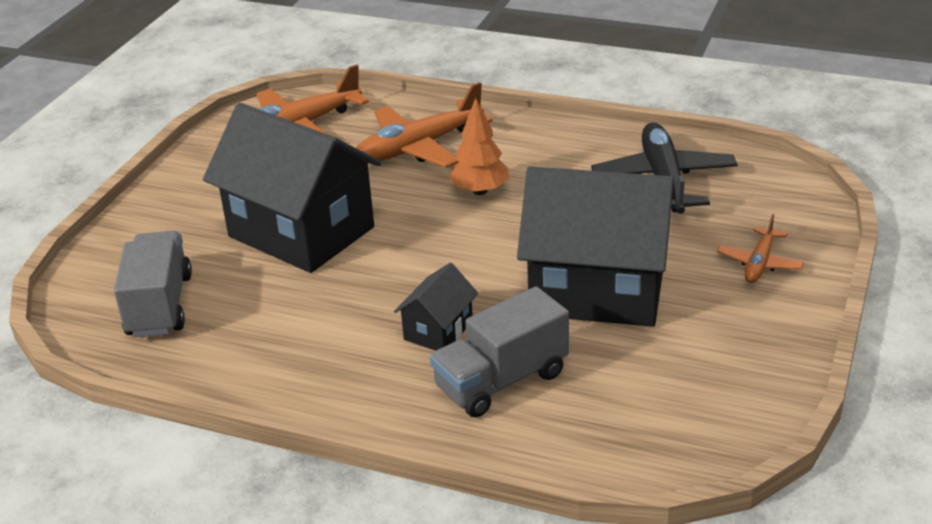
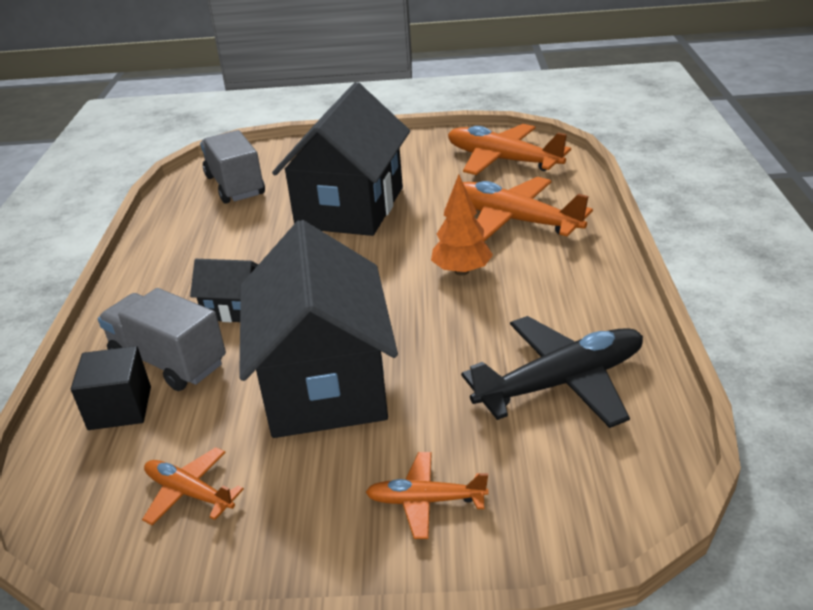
camera: 70 degrees right, 0 degrees up
grey truck [114,231,192,337] -> grey truck turned 90 degrees counterclockwise [200,130,265,204]
none -> black cube [71,346,151,430]
none -> orange plane [142,447,244,526]

